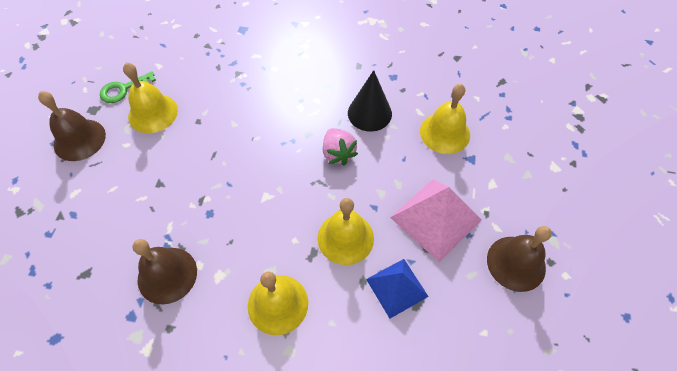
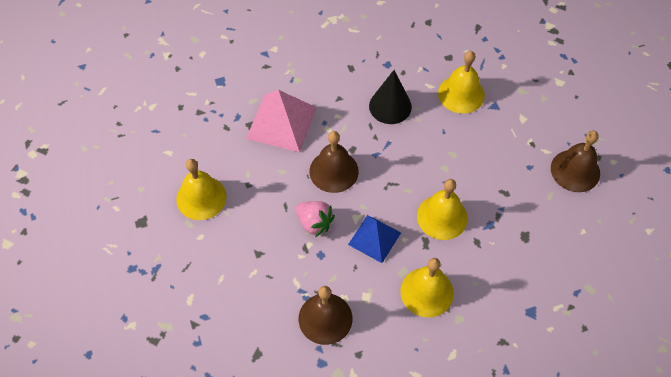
camera: 30 degrees left, 0 degrees up
brown bell [38,91,106,161] -> brown bell moved to [310,131,359,193]
green key [100,71,156,103] -> none
pink strawberry [323,128,358,165] -> pink strawberry moved to [296,201,335,237]
blue pyramid [366,259,429,318] -> blue pyramid moved to [348,215,401,263]
pink pyramid [390,179,482,262] -> pink pyramid moved to [246,90,317,152]

